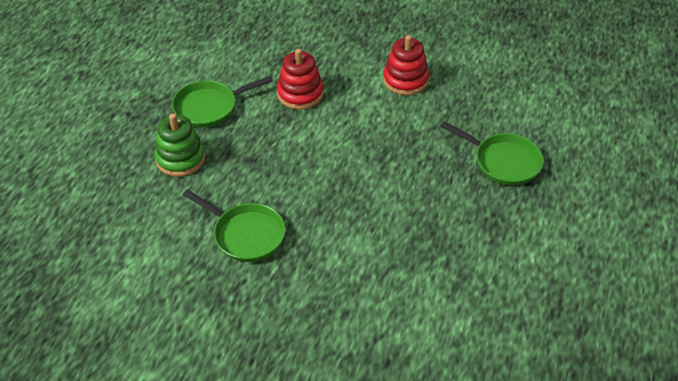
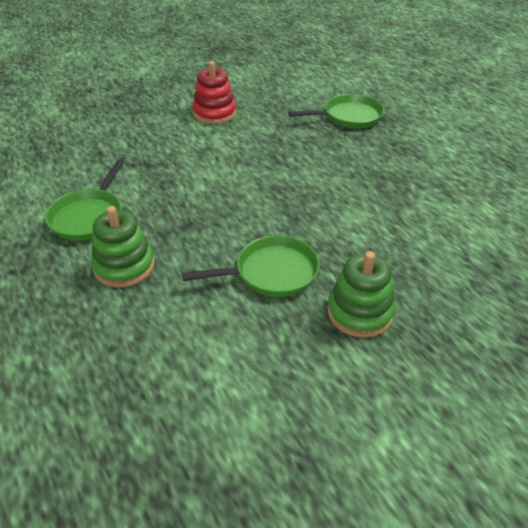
camera: 50 degrees left, 5 degrees down
red stacking toy [277,49,323,110] -> none
none -> green stacking toy [328,251,395,338]

